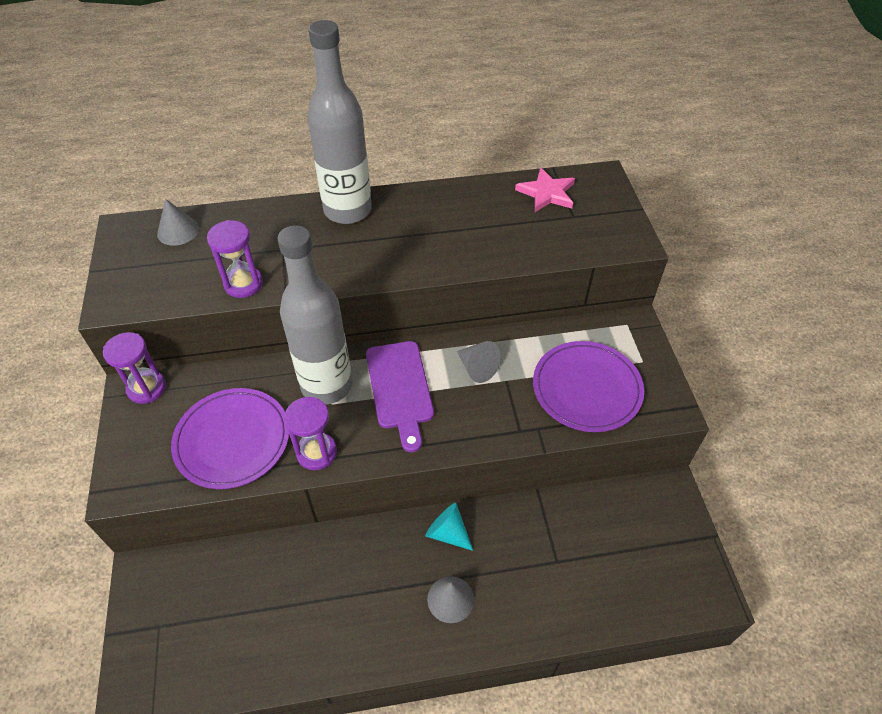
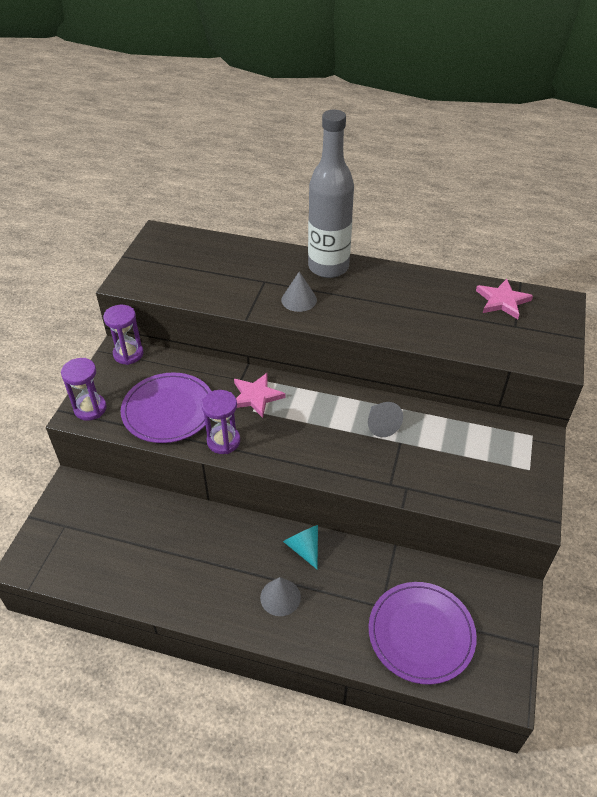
camera: 25 degrees right, 5 degrees down
grey cone [157,199,199,246] -> grey cone moved to [281,272,317,312]
purple hourglass [207,220,263,298] -> purple hourglass moved to [61,358,106,421]
grey bottle [277,225,352,405] -> pink star [234,373,286,418]
purple cutting board [366,341,434,452] -> none
purple plate [533,341,644,432] -> purple plate moved to [369,582,477,685]

